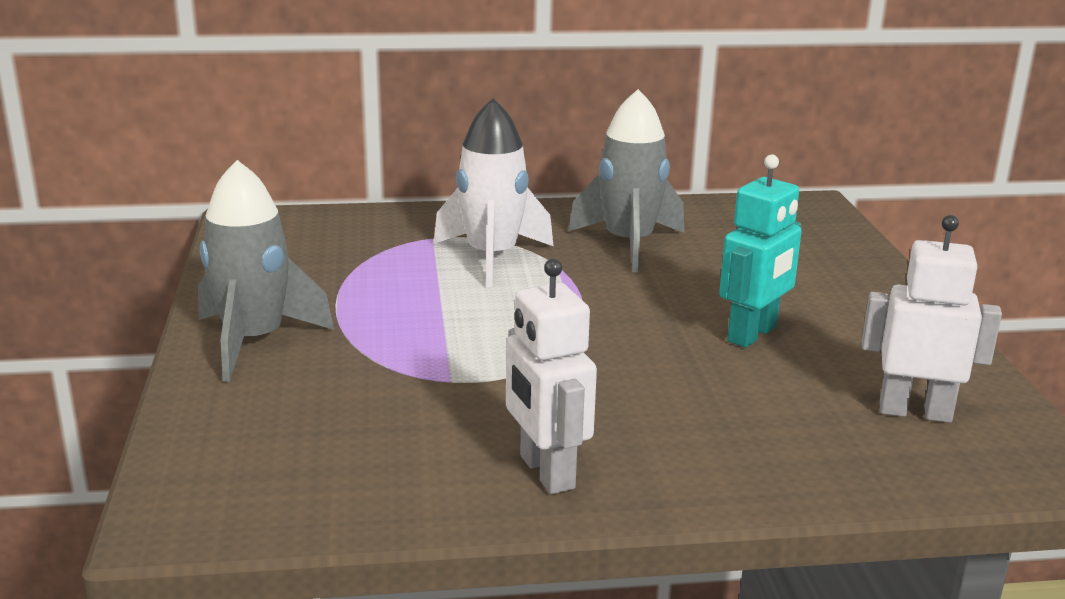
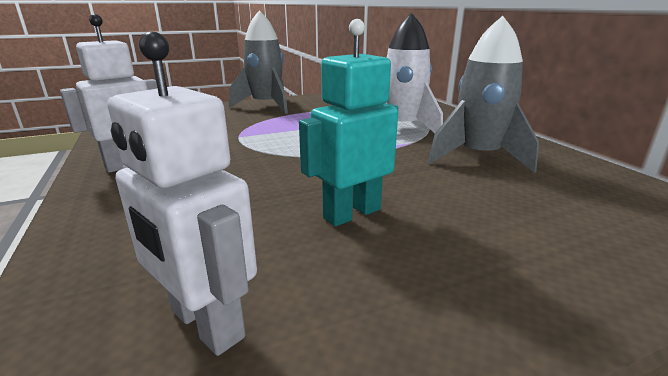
camera: 75 degrees right, 0 degrees up
turquoise robot [719,154,802,348] -> turquoise robot turned 120 degrees clockwise [299,19,398,226]
white robot [862,215,1002,423] -> white robot turned 135 degrees clockwise [108,31,257,356]

